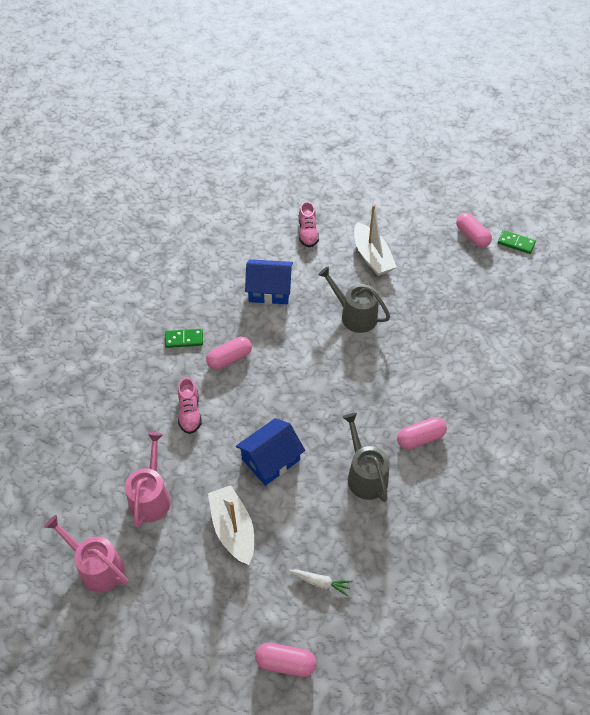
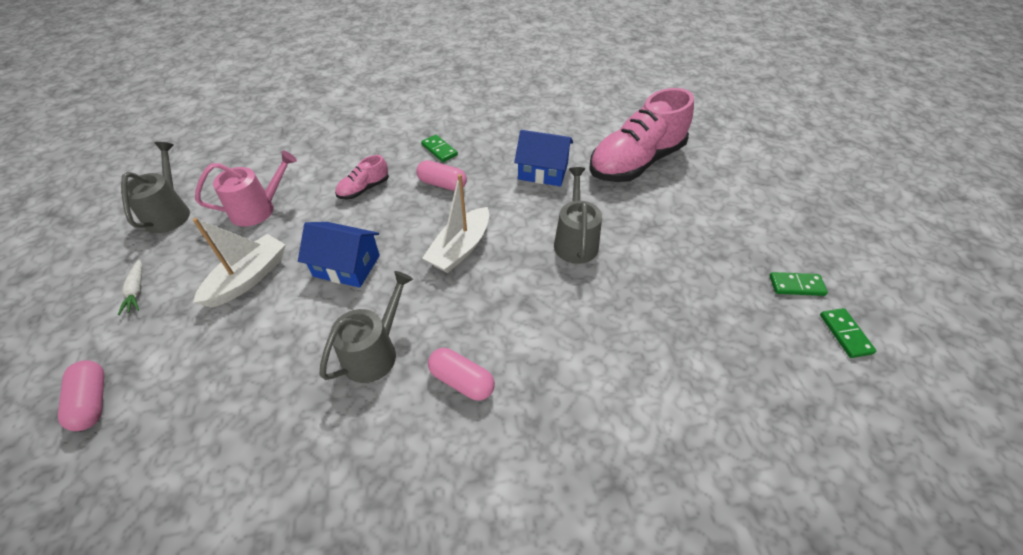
camera: 55 degrees right, 5 degrees down
pink watering can [44,515,128,593] -> grey watering can [121,142,190,233]
blue house [245,259,293,304] -> blue house turned 45 degrees counterclockwise [514,130,573,186]
white carrot [289,569,352,596] -> white carrot moved to [118,260,142,315]
pink shoe [299,201,319,247] -> pink shoe [589,88,694,182], size x2.25
white boat [354,205,397,276] -> white boat moved to [422,174,489,273]
pink capsule [456,213,492,248] -> green domino [769,272,828,296]

